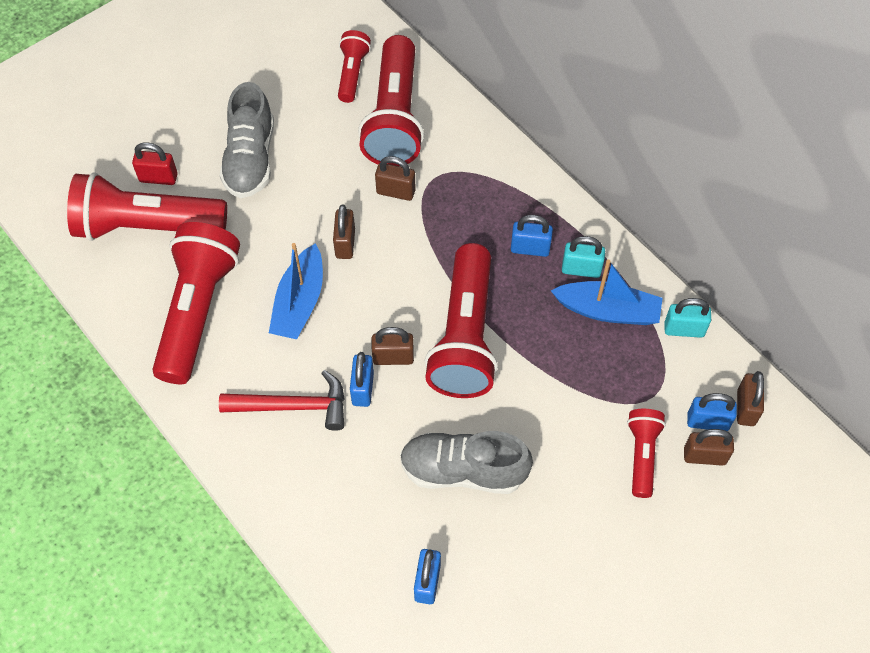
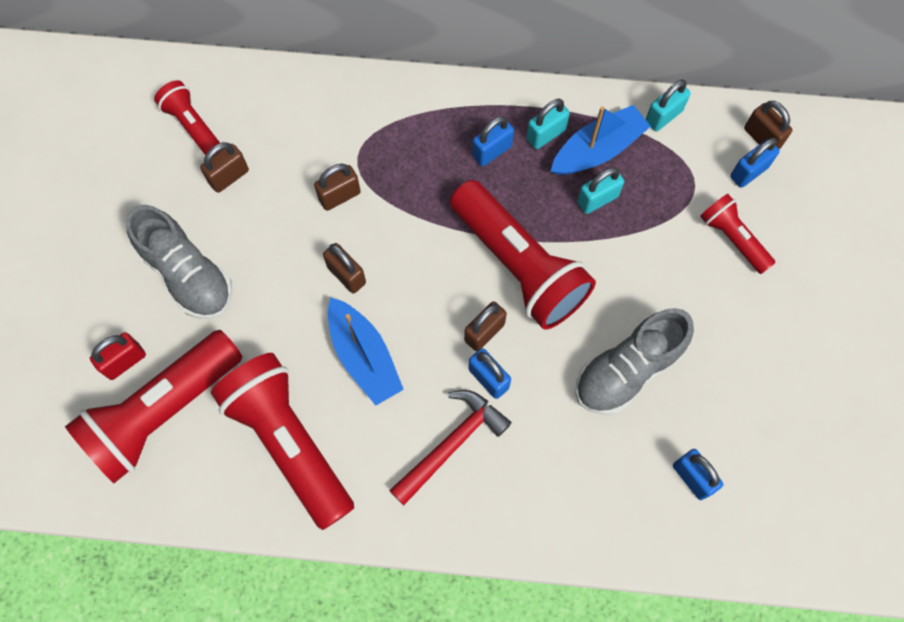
camera: 45 degrees left, 10 degrees up
red flashlight [358,35,424,166] -> none
brown padlock [684,429,734,466] -> brown padlock moved to [200,142,249,193]
none -> turquoise padlock [577,167,624,214]

